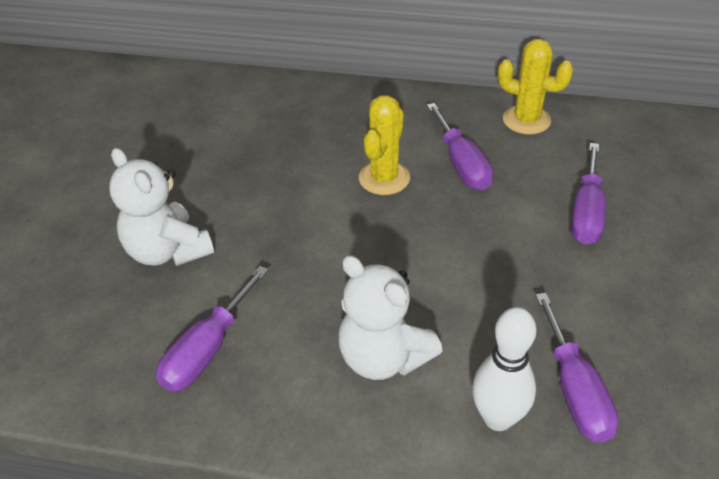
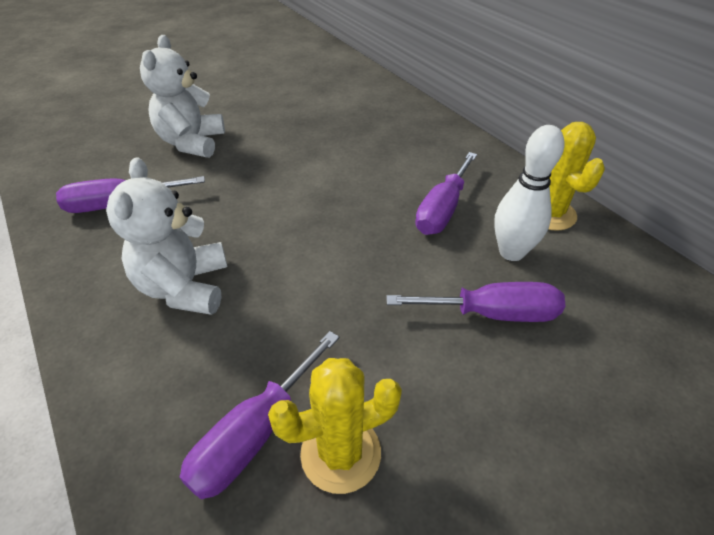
camera: 45 degrees right, 0 degrees up
yellow cactus [359,96,410,195] -> yellow cactus moved to [268,358,402,494]
white bowling pin [472,307,536,431] -> white bowling pin moved to [494,125,565,261]
purple screwdriver [571,143,606,245] -> purple screwdriver turned 150 degrees counterclockwise [386,282,565,322]

